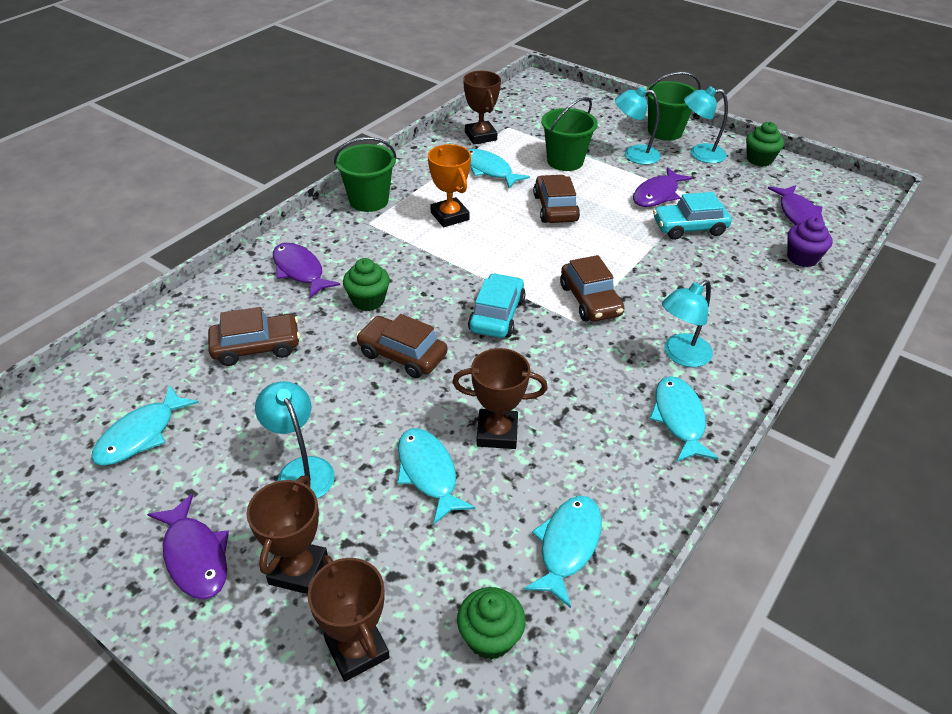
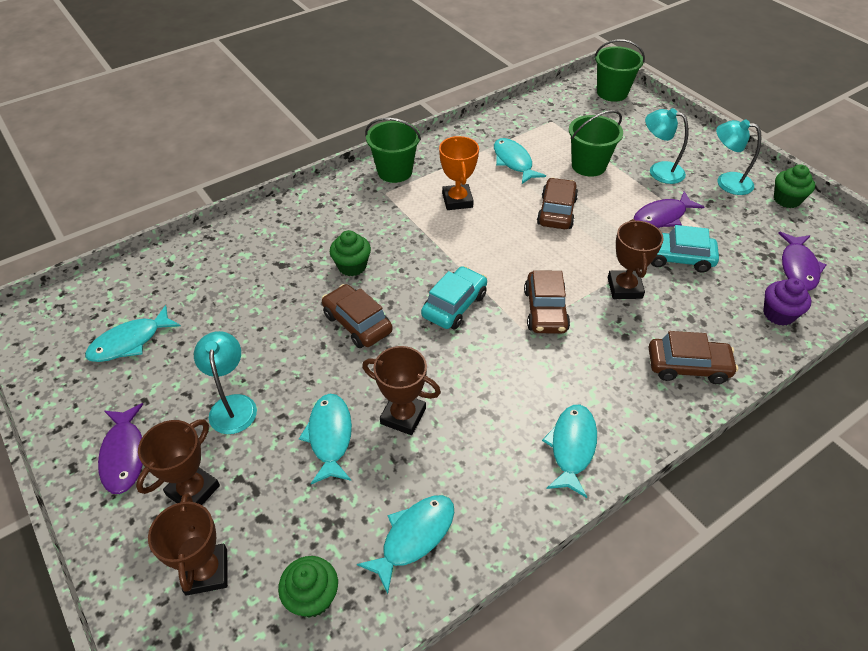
camera: 20 degrees right, 5 degrees up
brown car [208,307,300,366] -> brown car moved to [649,331,738,384]
purple fish [273,243,340,298] -> none
brown trophy [463,71,501,144] -> brown trophy moved to [608,219,664,299]
green bucket [646,72,701,141] -> green bucket moved to [594,39,645,102]
turquoise lamp [662,280,713,367] -> none

